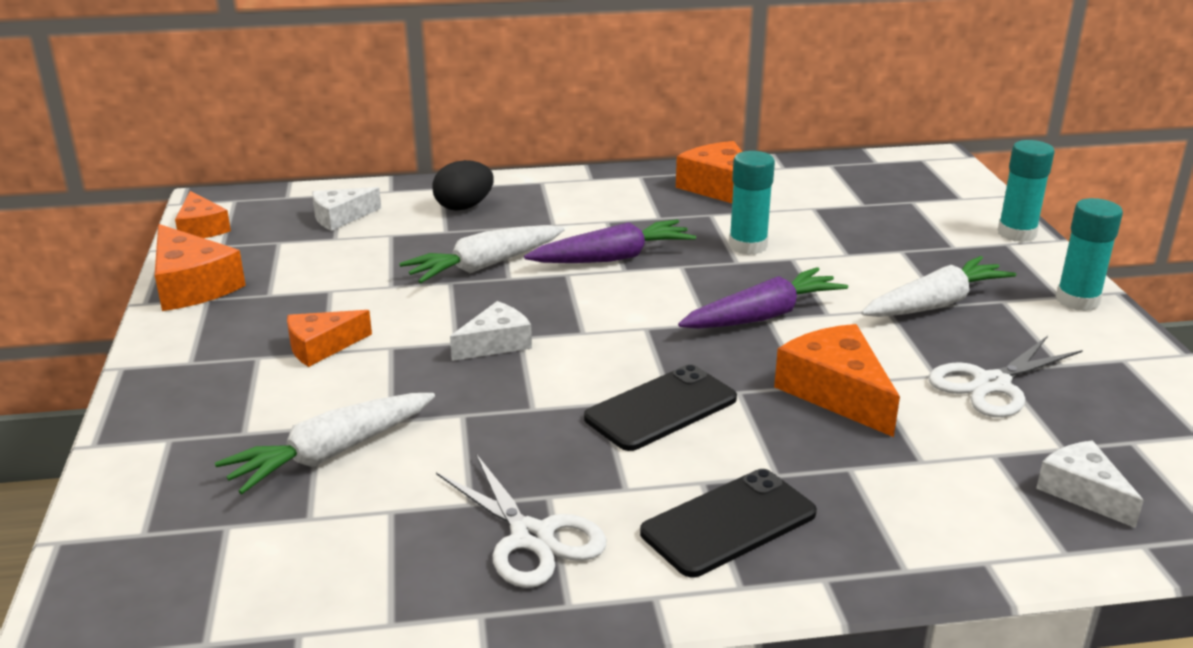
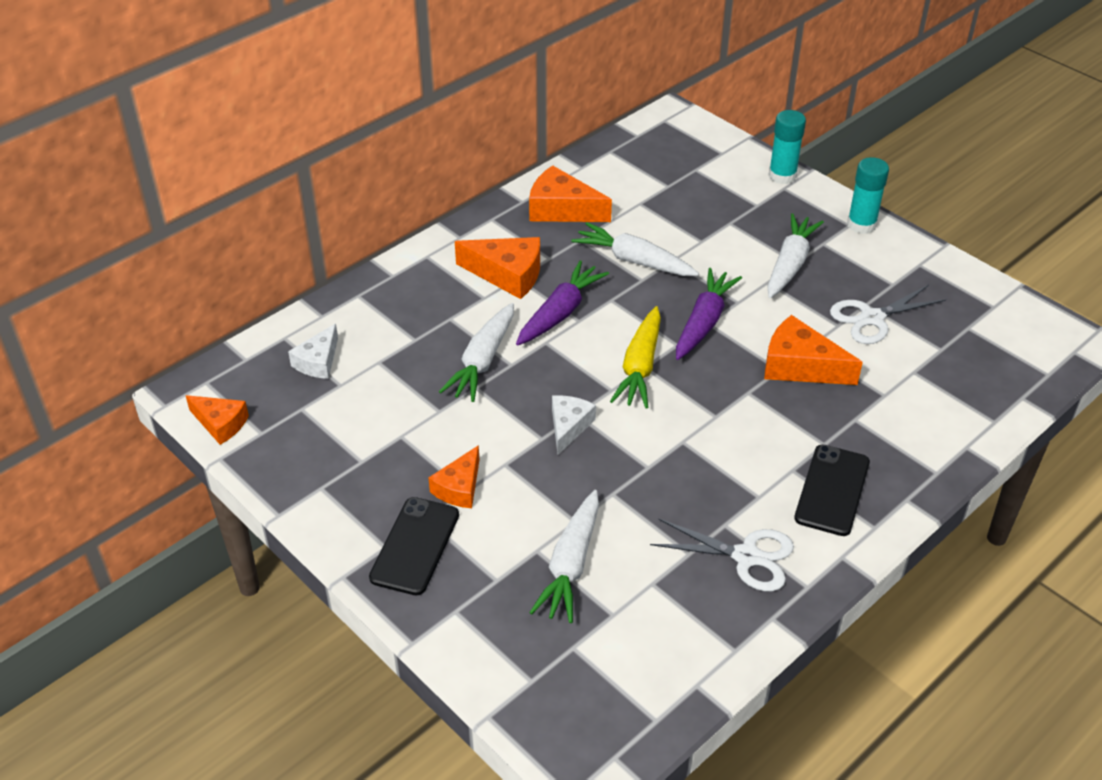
camera: 35 degrees left, 15 degrees up
orange cheese [155,224,246,311] -> orange cheese moved to [455,237,540,299]
black egg [432,160,494,211] -> none
black phone [584,364,737,451] -> black phone moved to [369,497,459,595]
turquoise glue stick [729,151,775,255] -> white carrot [571,222,699,276]
white scissors [929,336,1083,417] -> white scissors turned 45 degrees clockwise [830,285,946,344]
white cheese [1036,440,1144,528] -> none
none -> yellow carrot [610,306,661,409]

